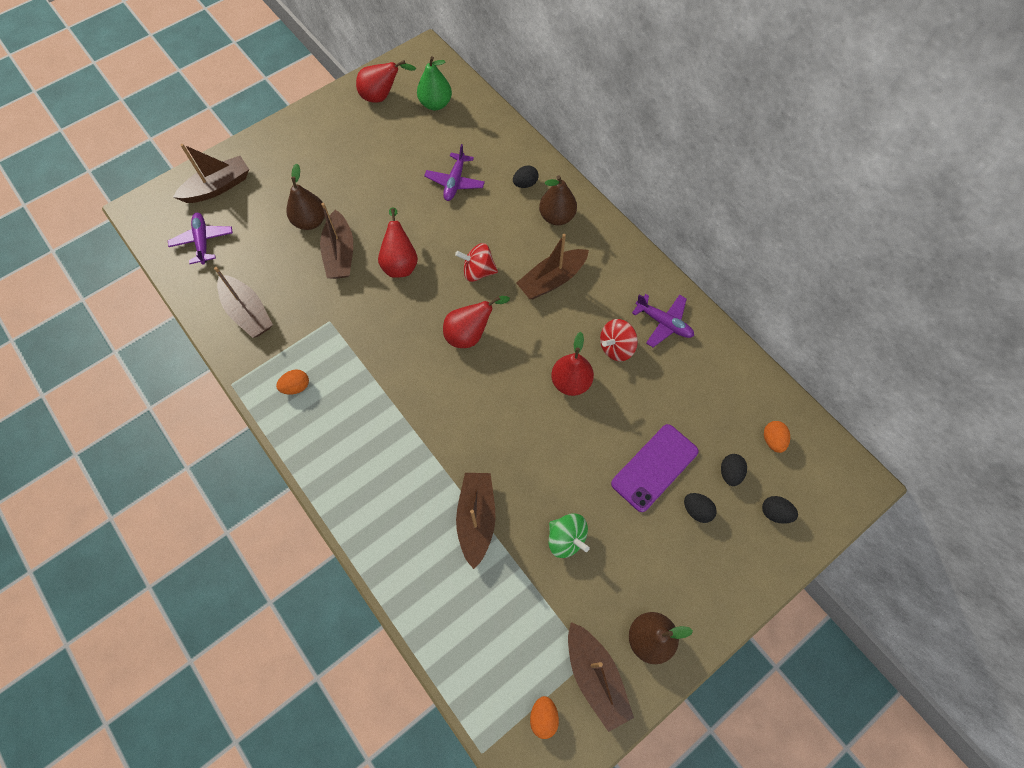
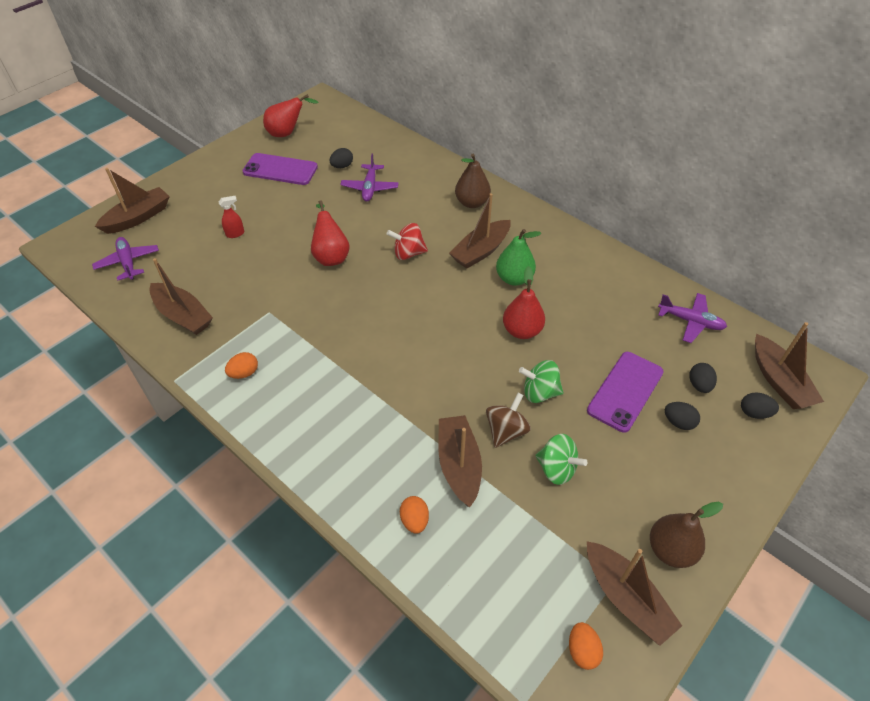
camera: 10 degrees left, 15 degrees down
brown pear [287,163,325,230] -> red spray bottle [219,196,244,238]
brown boat [320,203,353,279] -> brown boat moved to [755,322,824,409]
green pear [417,56,452,110] -> green pear moved to [496,229,541,286]
red pear [443,296,510,348] -> none
black egg [513,165,539,188] -> black egg moved to [330,148,353,168]
red spinning top [600,319,638,361] -> none
purple plane [632,294,694,347] -> purple plane moved to [658,293,727,343]
orange egg [764,421,790,453] -> orange egg moved to [400,496,429,533]
none -> purple phone [242,153,318,185]
none -> brown spinning top [486,393,531,448]
none -> green spinning top [519,360,563,403]

